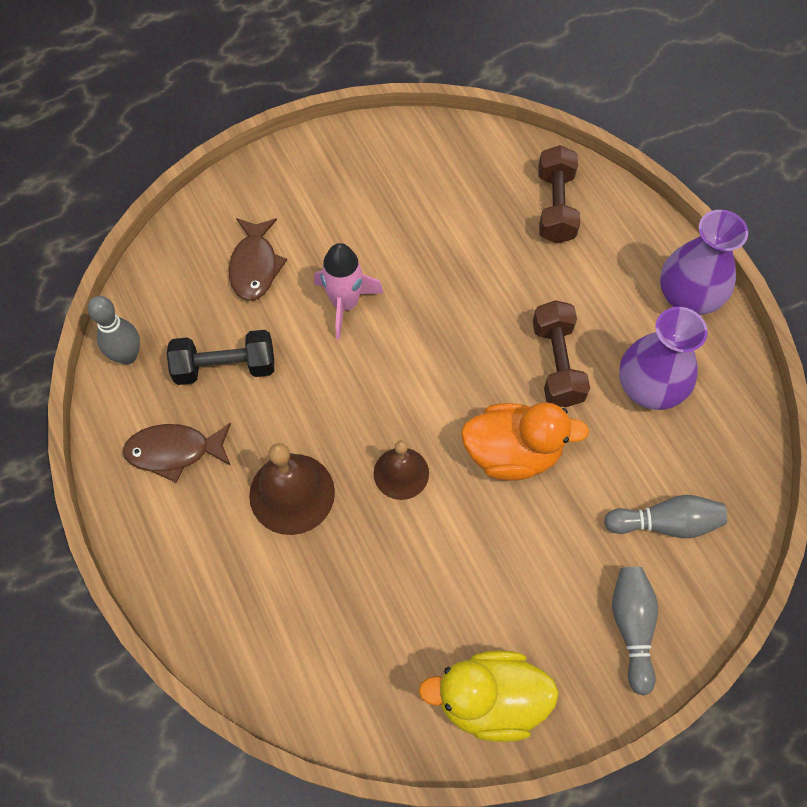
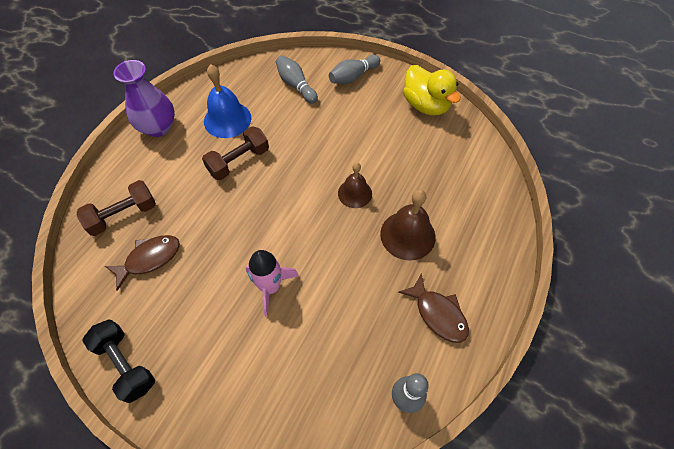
camera: 125 degrees left, 5 degrees down
black dumbbell [167,330,274,385] -> black dumbbell moved to [82,319,155,403]
brown fish [229,218,287,301] -> brown fish moved to [105,235,180,291]
orange duck [461,402,589,481] -> none
purple vase [619,307,708,410] -> blue bell [204,65,251,138]

